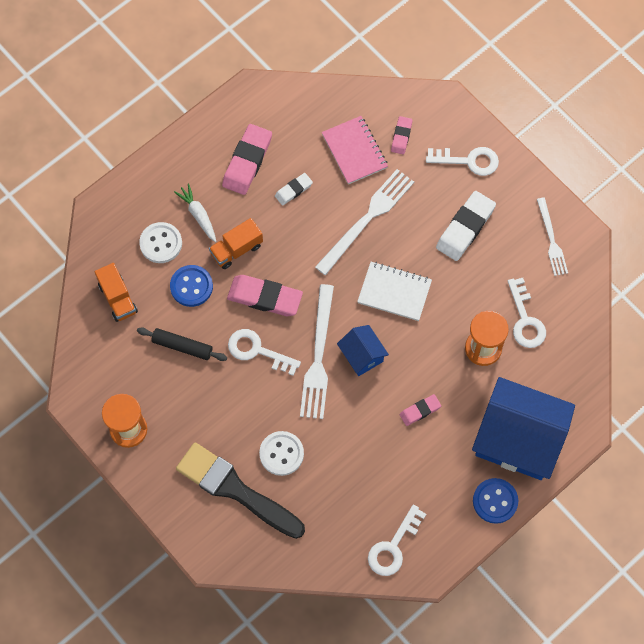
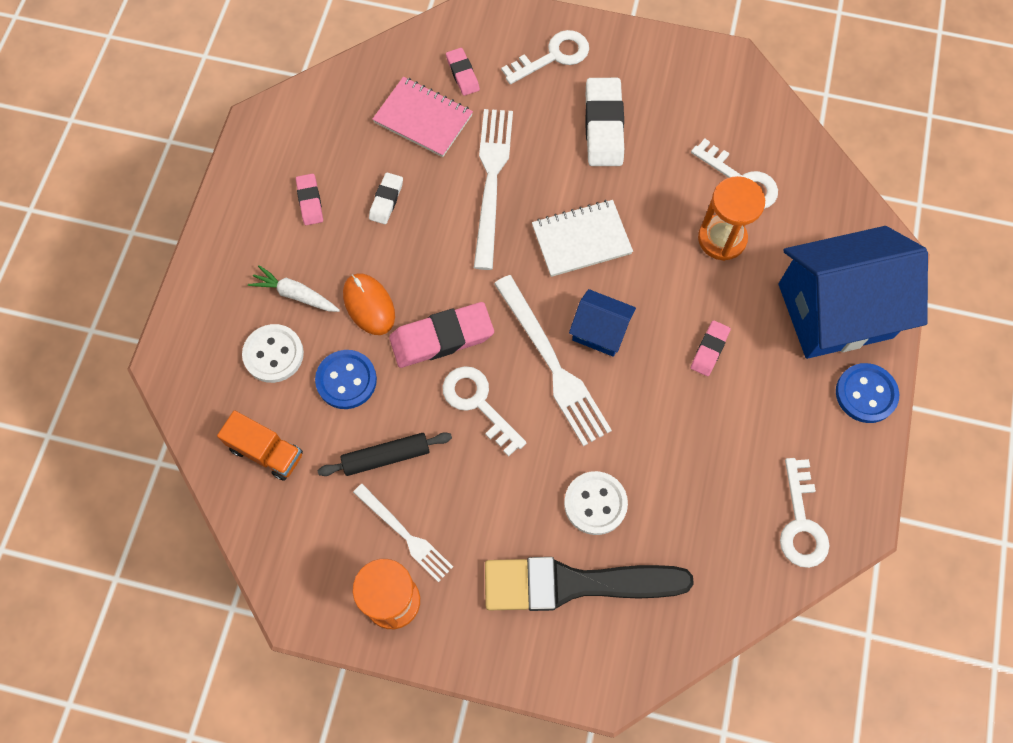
camera: 35 degrees left, 0 degrees up
orange truck [209,218,263,269] -> orange mouse [343,273,395,335]
pink eraser [222,124,272,195] -> pink eraser [296,174,323,225], size x0.54
white key [228,329,301,376] -> white key turned 60 degrees clockwise [443,366,526,457]
white fork [537,198,568,276] -> white fork moved to [353,484,453,582]

